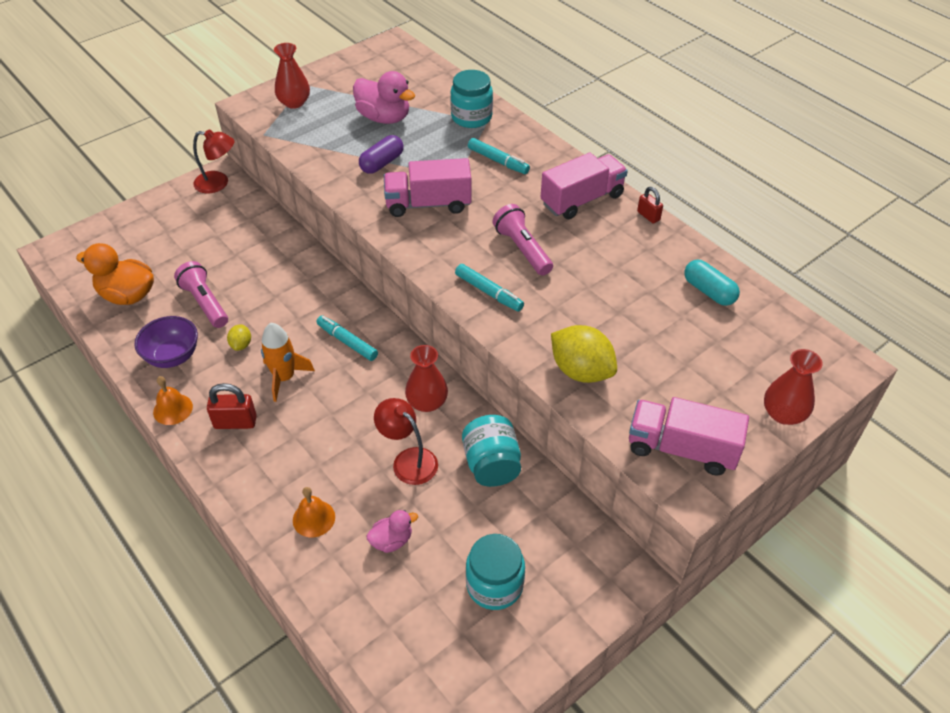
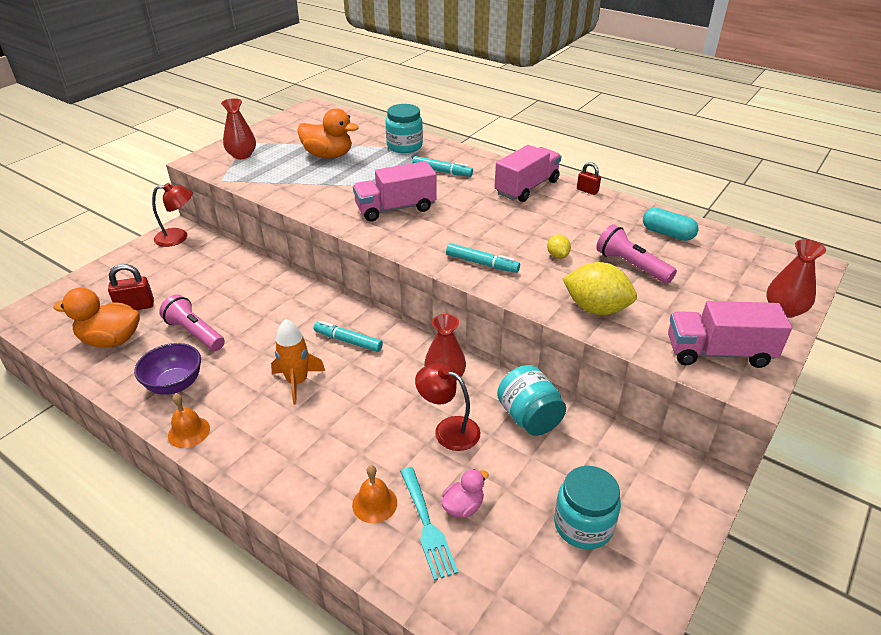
camera: 15 degrees left, 10 degrees down
red padlock [207,383,257,429] -> red padlock moved to [108,264,154,310]
yellow lemon [227,324,251,351] -> yellow lemon moved to [547,234,571,259]
pink duck [353,71,415,124] -> orange duck [297,108,359,158]
purple capsule [359,135,404,174] -> none
pink flashlight [493,204,553,276] -> pink flashlight moved to [596,224,677,284]
none -> turquoise fork [400,467,458,581]

